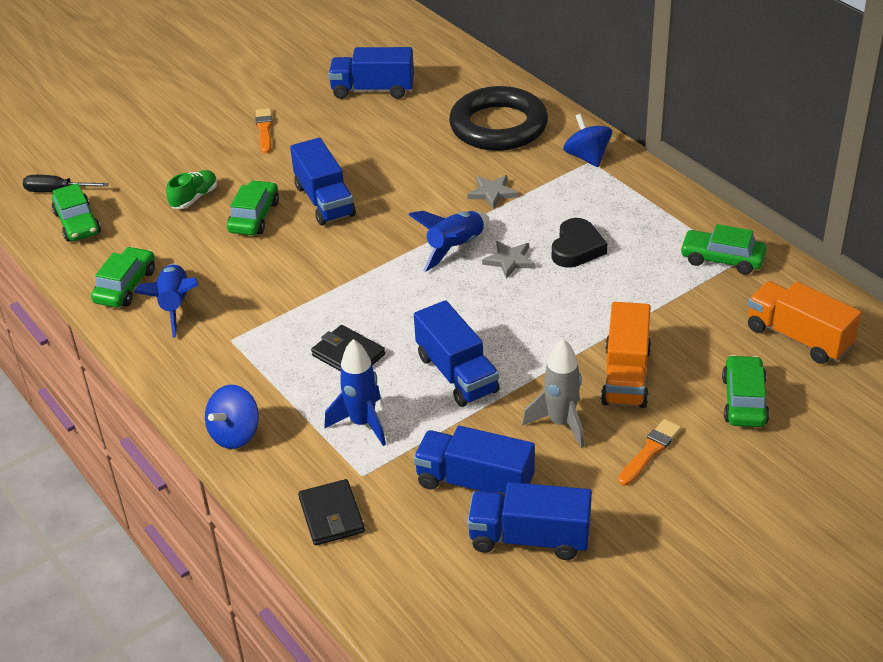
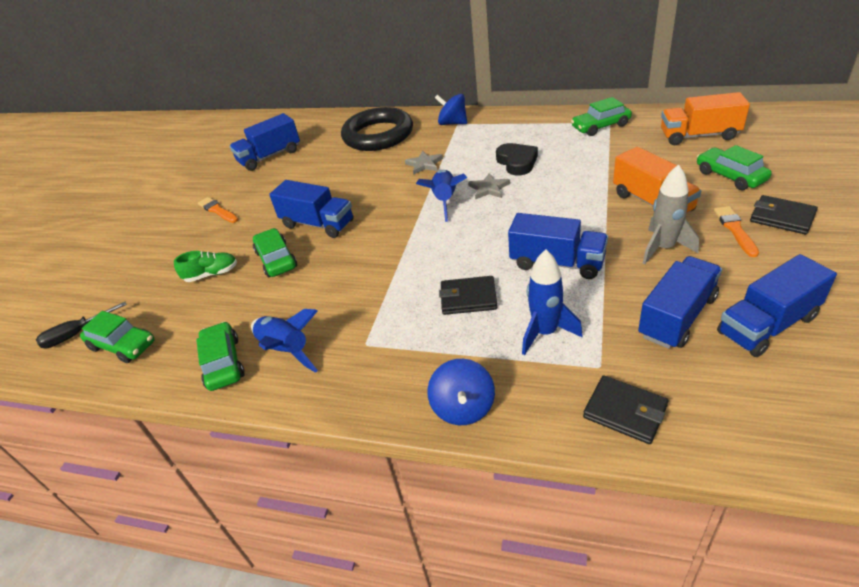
camera: 35 degrees left, 0 degrees up
green shoe [166,170,217,209] -> green shoe turned 75 degrees clockwise [174,251,237,282]
blue truck [413,426,535,499] -> blue truck turned 150 degrees clockwise [638,256,722,349]
none -> black wallet [750,195,818,234]

